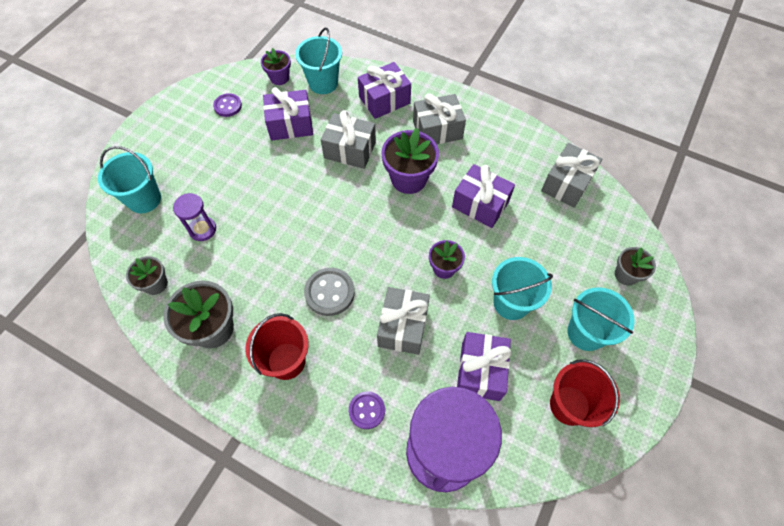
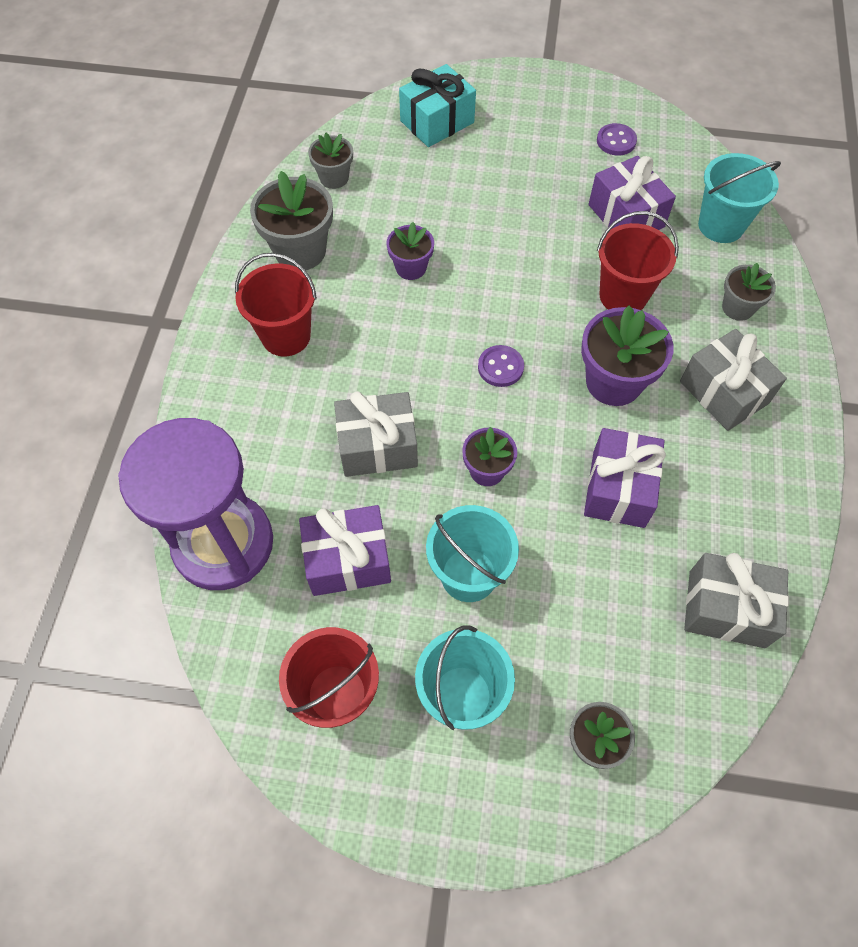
camera: 70 degrees right, 0 degrees up
turquoise bucket [98,146,161,213] -> turquoise gift [399,64,476,147]
purple hourglass [173,193,216,241] -> none
purple flower pot [261,48,291,85] -> purple flower pot moved to [386,222,434,280]
grey button [304,268,355,316] -> none
grey gift [321,110,376,169] -> red bucket [597,211,679,310]
purple button [349,391,385,429] -> purple button moved to [478,345,524,387]
purple gift [358,62,411,119] -> grey flower pot [722,263,776,321]

